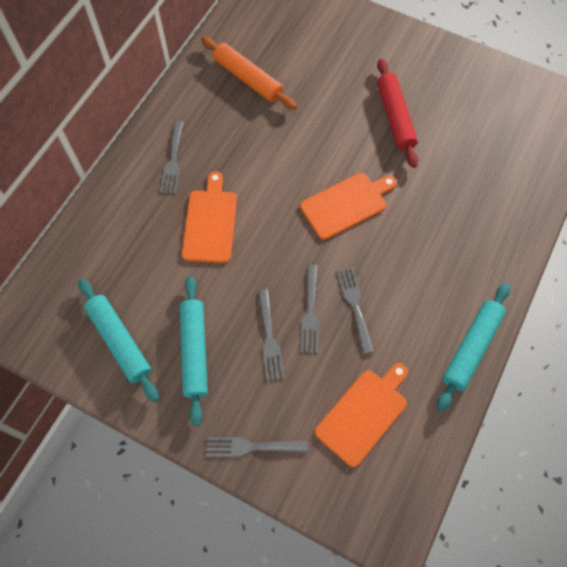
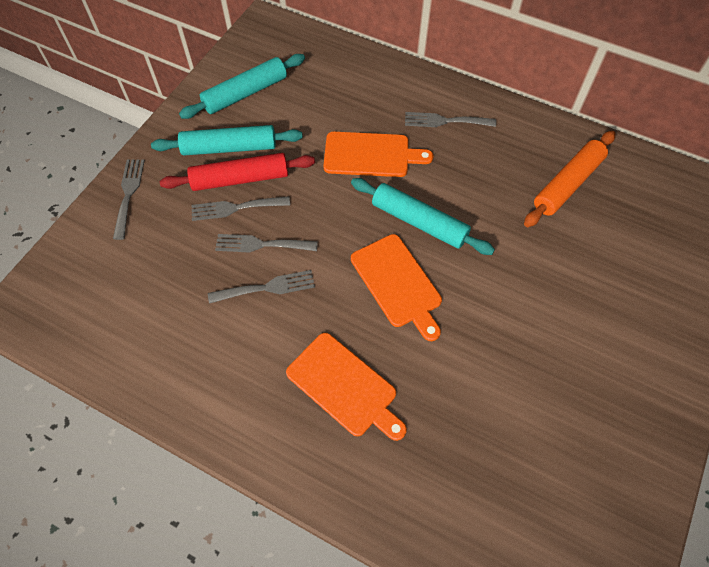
camera: 90 degrees right, 5 degrees down
orange cutting board [315,363,408,467] -> orange cutting board moved to [286,333,407,441]
red rolling pin [377,59,418,168] -> red rolling pin moved to [160,153,315,191]
turquoise rolling pin [437,283,510,411] -> turquoise rolling pin moved to [351,178,495,255]

